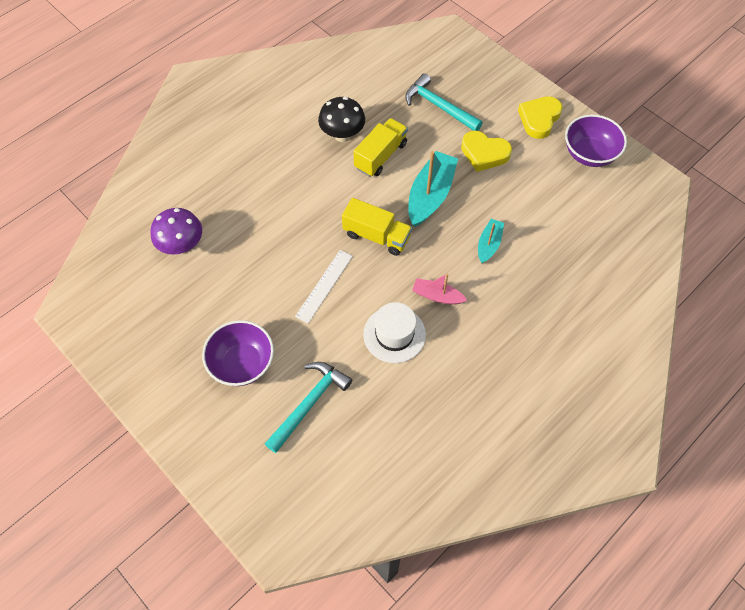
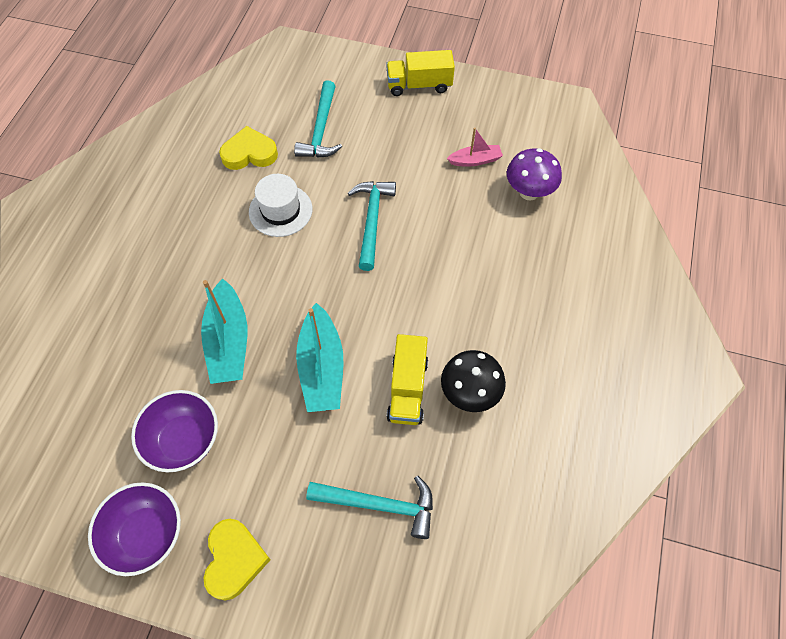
camera: 150 degrees right, 0 degrees up
purple bowl [202,320,274,386] -> purple bowl moved to [131,390,218,472]
white ruler [295,250,353,323] -> turquoise hammer [348,181,396,271]
yellow truck [342,198,412,256] -> yellow truck moved to [386,50,455,96]
pink boat [412,274,467,304] -> pink boat moved to [447,128,503,167]
yellow heart [461,131,512,172] -> yellow heart moved to [219,126,278,170]
turquoise boat [478,219,504,263] -> turquoise boat [201,278,247,384], size x1.79

